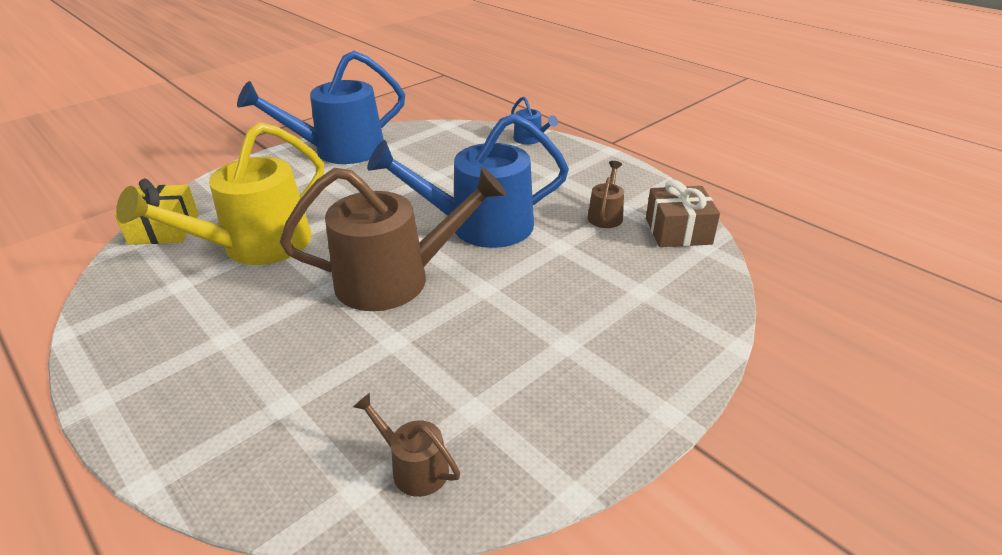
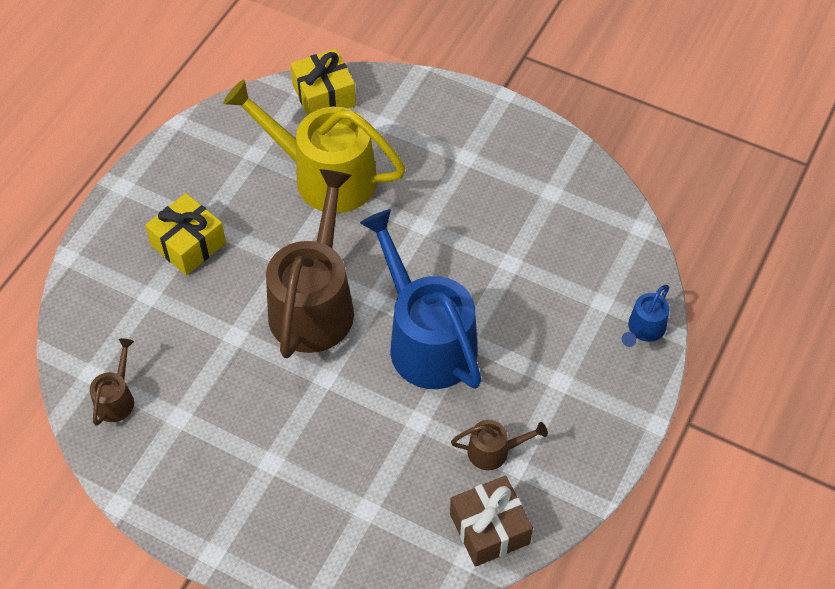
camera: 70 degrees right, 20 degrees up
blue watering can [237,51,405,164] -> none
brown watering can [280,167,506,311] -> brown watering can turned 135 degrees counterclockwise [266,169,354,358]
none -> yellow gift [145,193,226,275]

